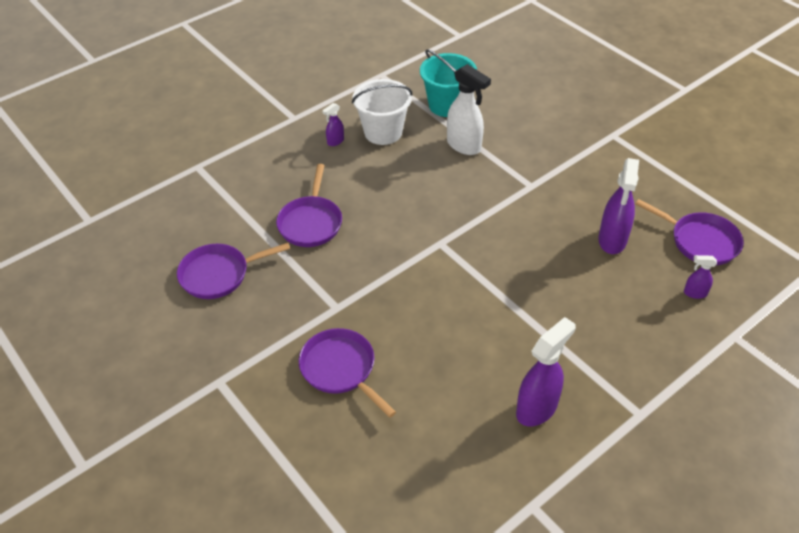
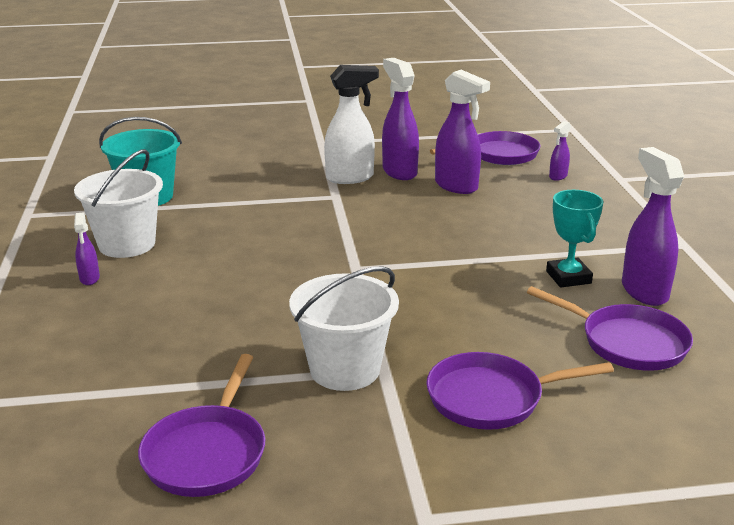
camera: 60 degrees left, 20 degrees down
purple pan [276,164,342,247] -> purple pan moved to [527,286,693,371]
white spray bottle [447,64,491,155] -> white spray bottle moved to [324,65,379,184]
none -> white bucket [289,266,399,391]
none -> purple spray bottle [382,58,419,180]
none -> turquoise trophy [546,190,603,288]

